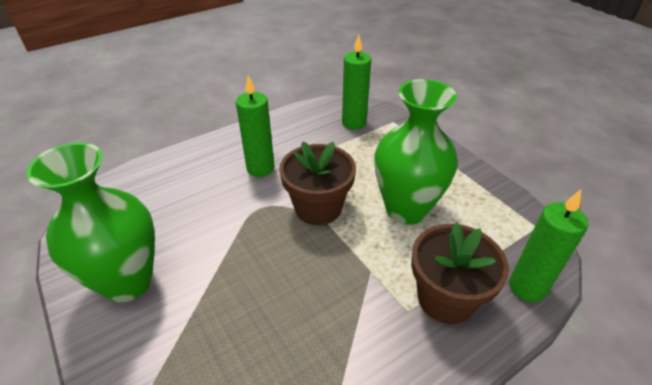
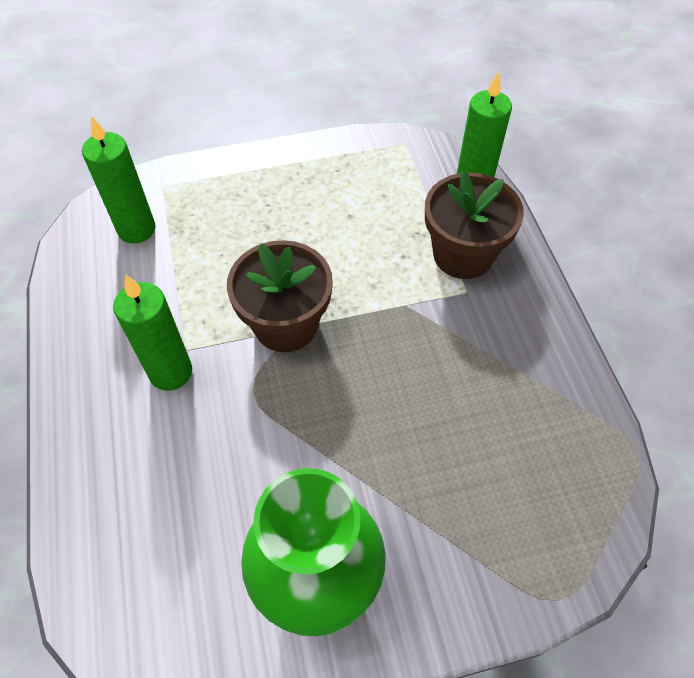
camera: 70 degrees left, 15 degrees up
green vase [374,79,458,225] -> none

